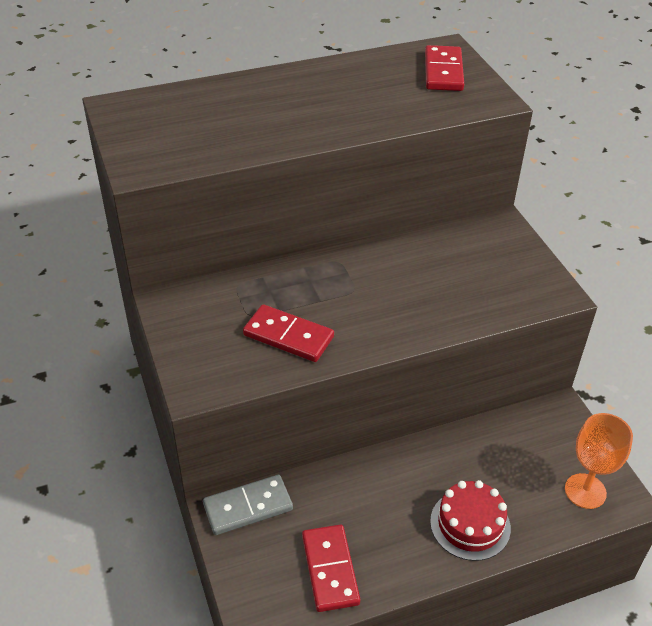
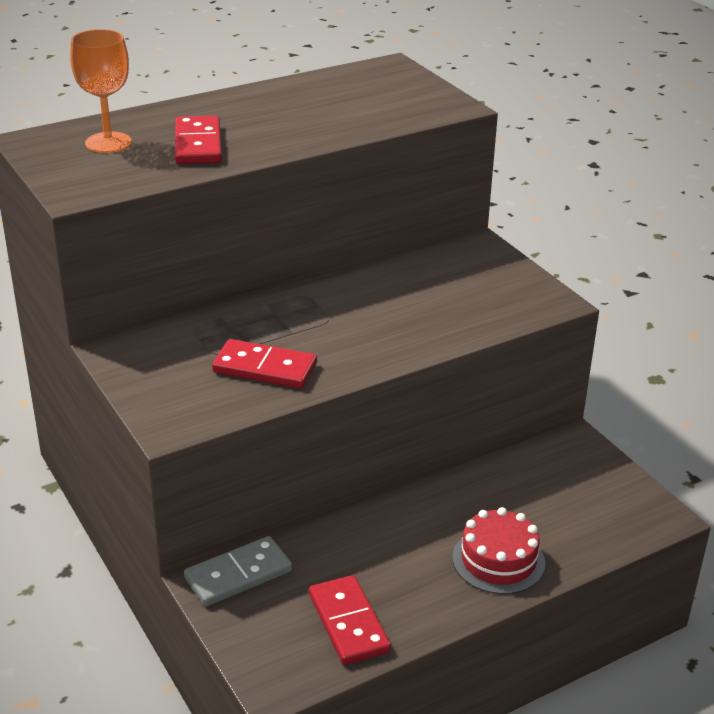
camera: 10 degrees left, 10 degrees down
red domino [425,45,464,91] -> red domino moved to [175,115,222,164]
orange goblet [565,413,633,509] -> orange goblet moved to [70,29,132,153]

